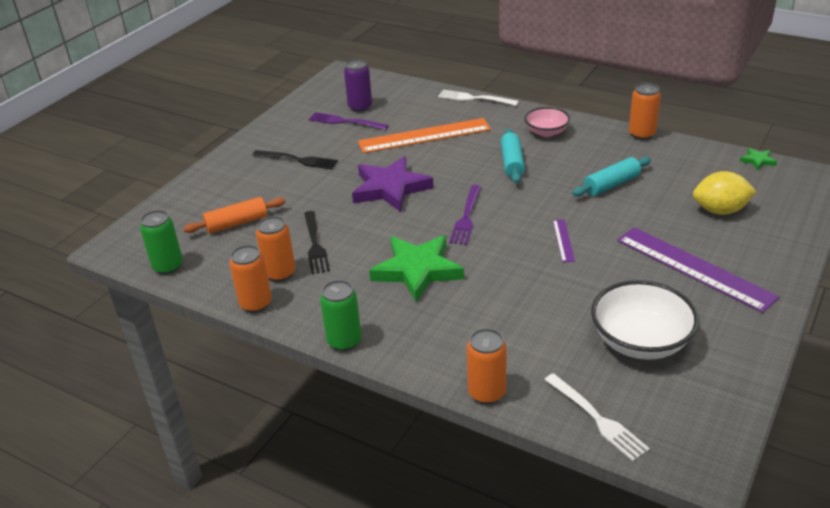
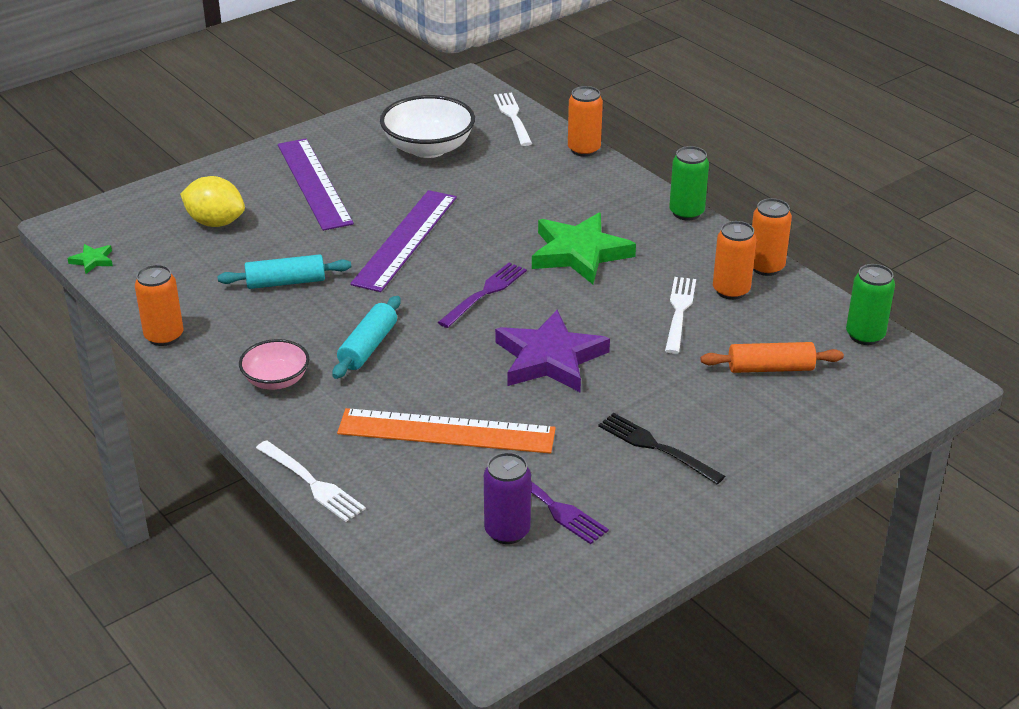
camera: 160 degrees left, 0 degrees up
black fork [304,211,330,274] -> white fork [665,277,696,354]
purple ruler [553,219,575,262] -> purple ruler [350,190,457,292], size x2.27

